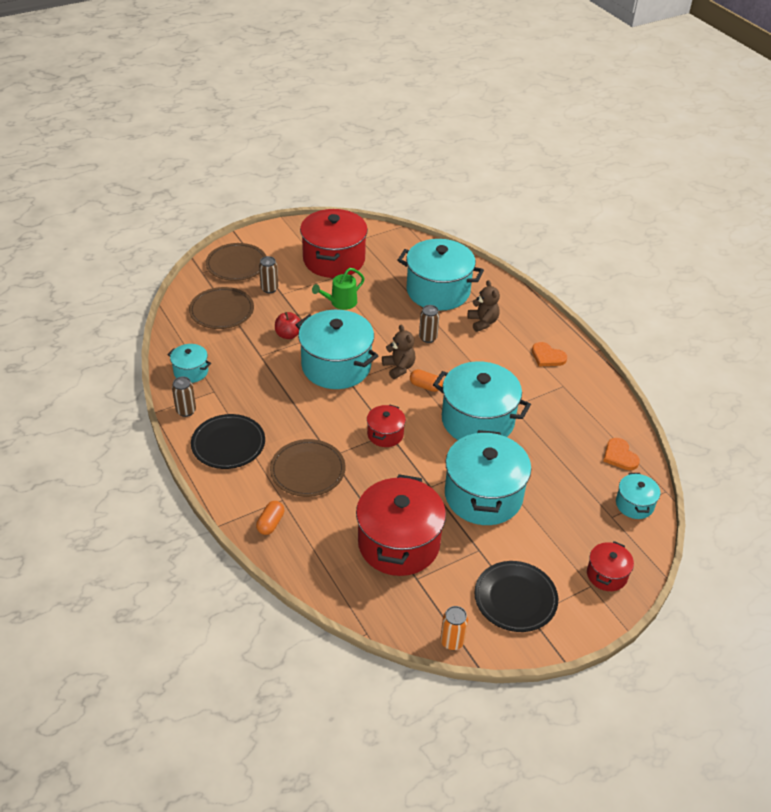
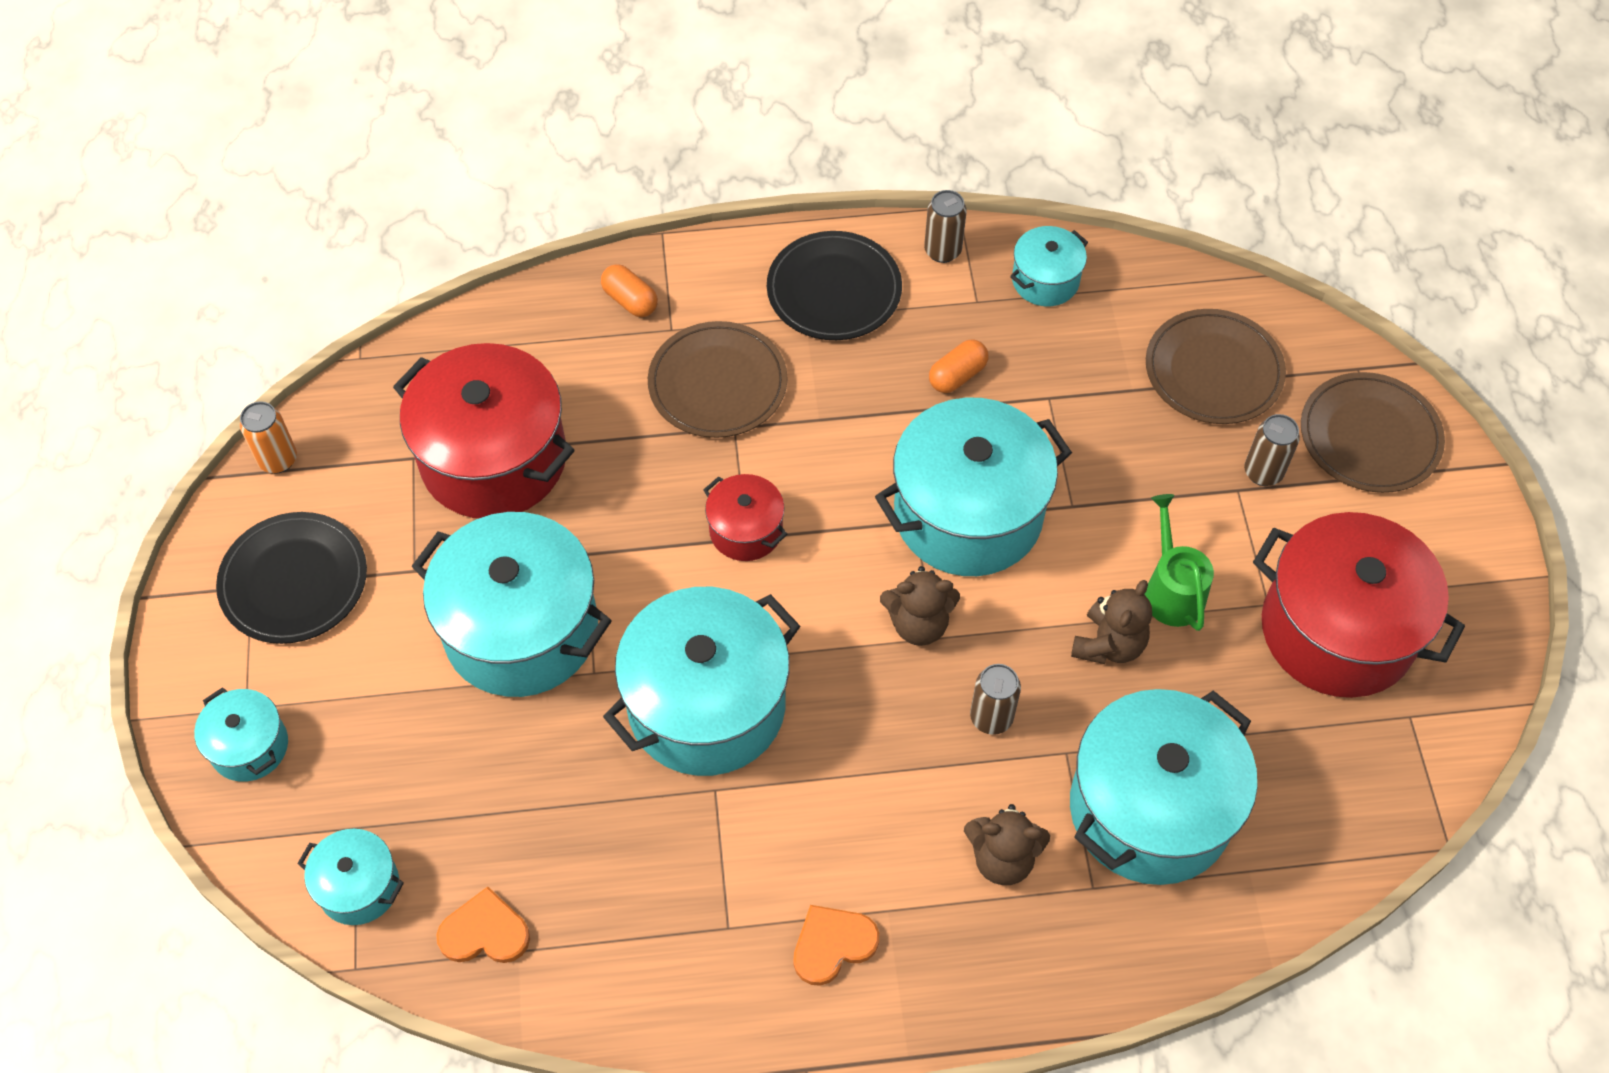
camera: 115 degrees right, 15 degrees up
red apple [275,312,301,339] -> none
orange capsule [410,369,443,392] -> orange capsule moved to [929,340,988,393]
red pot [587,541,634,591] -> turquoise pot [194,687,288,782]
none -> brown teddy bear [1071,580,1152,664]

